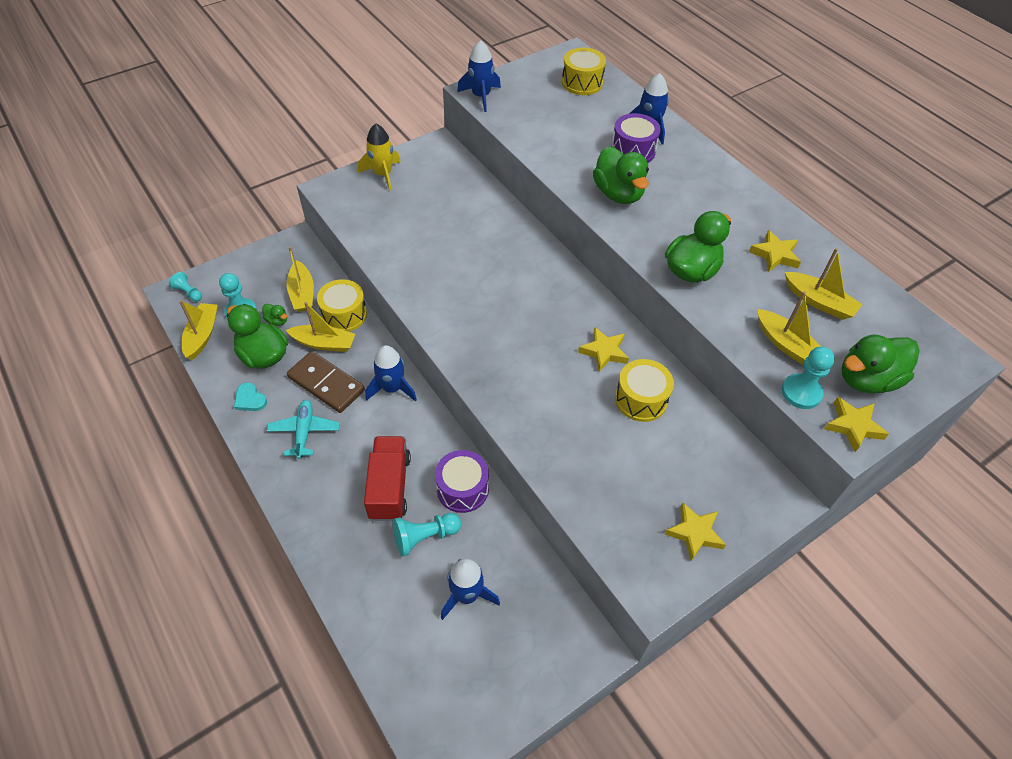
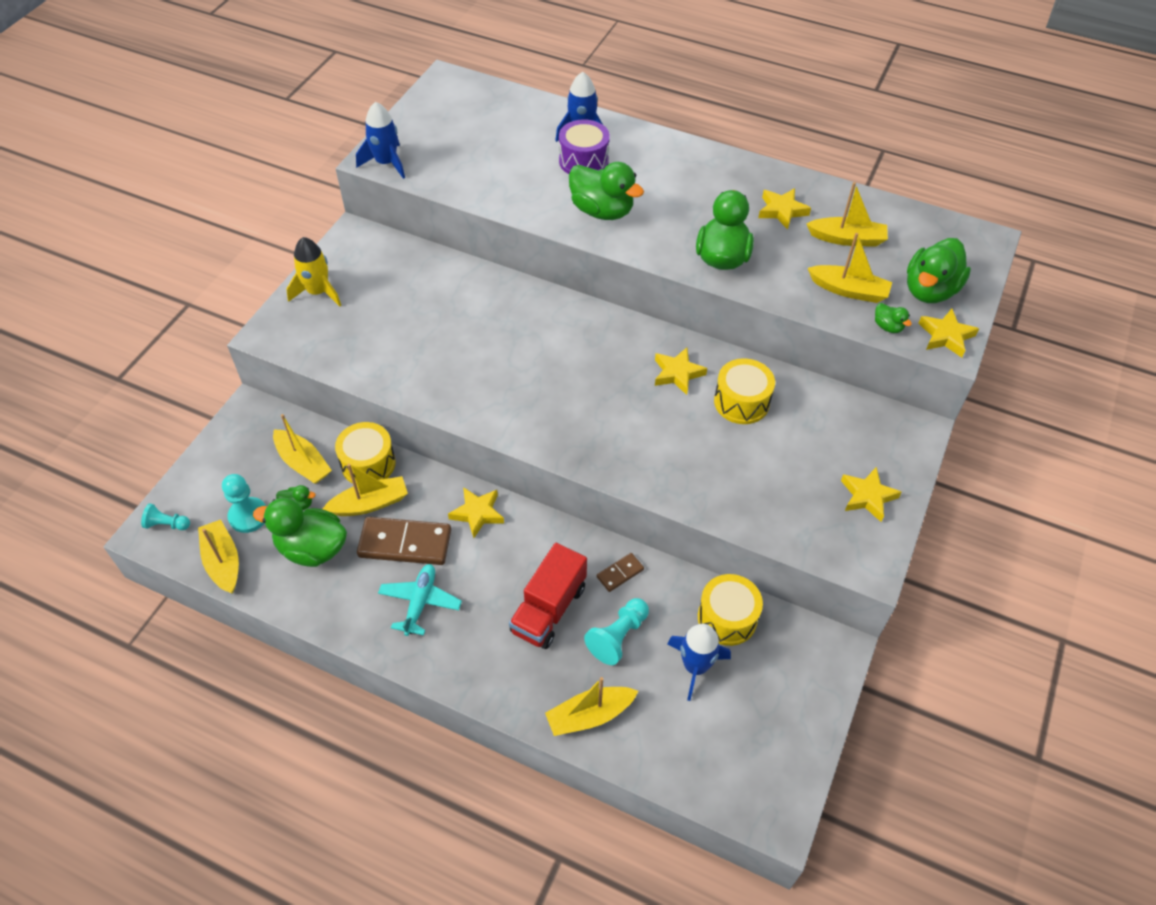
camera: 30 degrees left, 0 degrees up
turquoise heart [234,382,267,411] -> none
turquoise plane [267,400,340,459] -> turquoise plane turned 45 degrees clockwise [378,564,462,636]
red truck [364,436,411,521] -> red truck turned 120 degrees counterclockwise [509,543,587,649]
blue rocket [365,345,417,402] -> yellow star [448,487,504,538]
purple drum [435,450,489,513] -> brown domino [597,553,644,592]
yellow drum [562,48,606,95] -> yellow drum moved to [698,574,763,646]
turquoise pawn [781,347,835,409] -> green duck [875,303,912,333]
none -> yellow boat [545,677,638,736]

